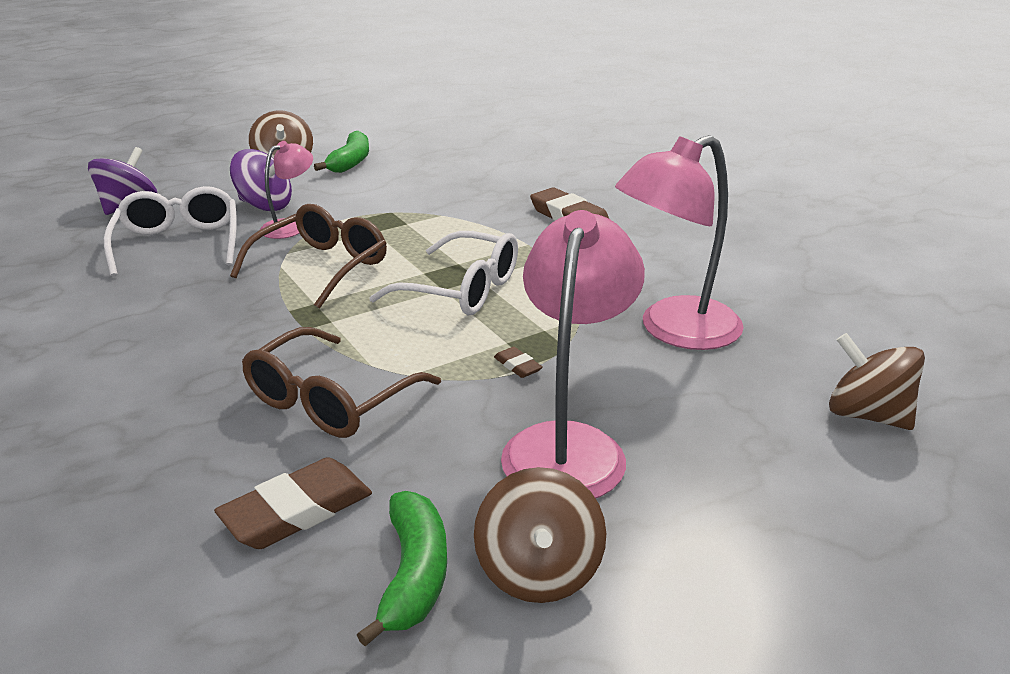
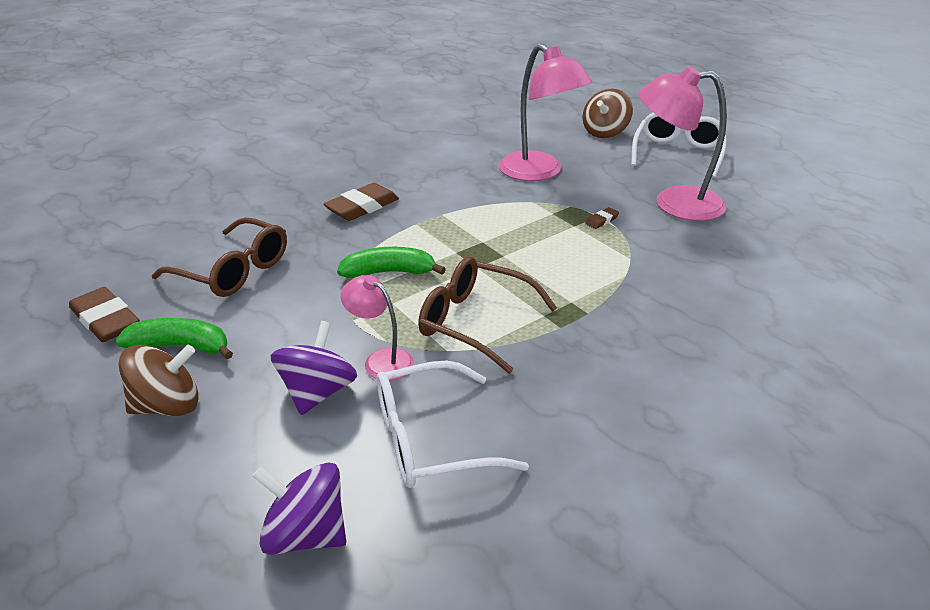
camera: 95 degrees left, 5 degrees up
brown eraser [214,457,372,549] -> brown eraser moved to [69,287,140,342]
brown glasses [242,327,441,438] -> brown glasses moved to [152,217,287,297]
green banana [357,491,447,647] -> green banana moved to [337,247,446,278]
white glasses [369,231,518,315] -> white glasses moved to [631,113,726,178]
brown spinning top [474,467,606,603] -> none

